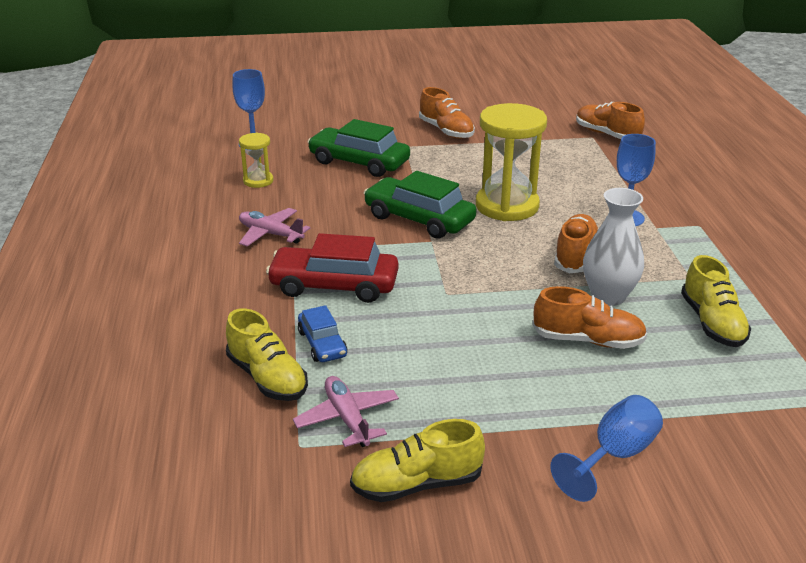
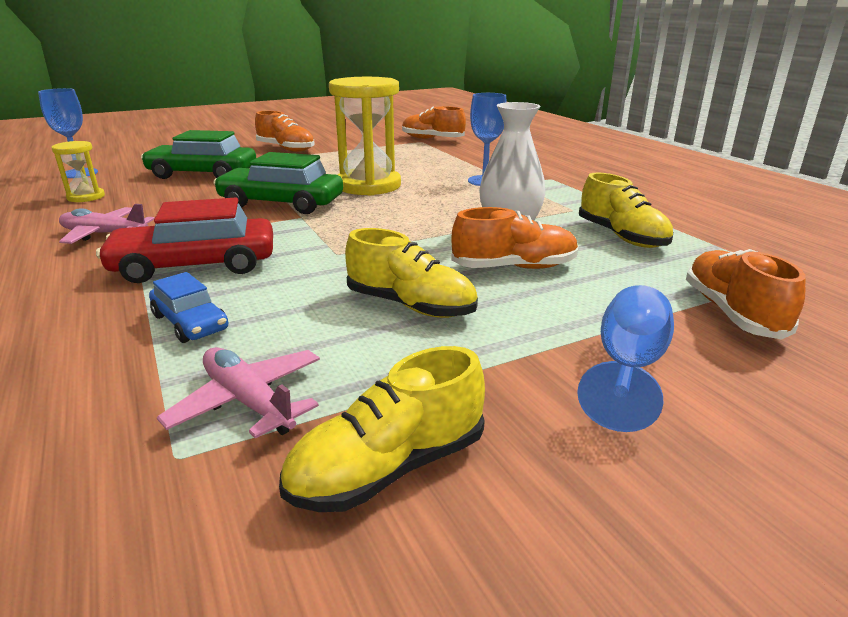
camera: 20 degrees left, 5 degrees down
yellow shoe [226,308,308,401] -> yellow shoe moved to [345,228,478,318]
orange shoe [554,214,598,273] -> orange shoe moved to [686,249,805,340]

